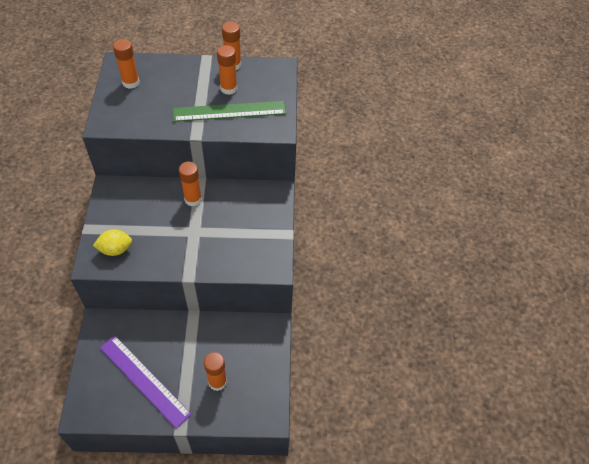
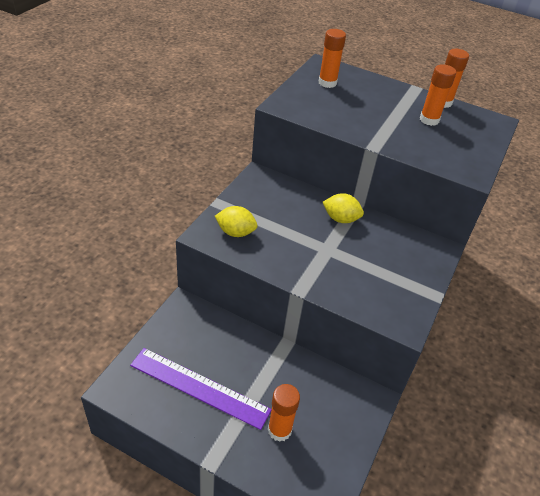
camera: 25 degrees right, 10 degrees down
purple ruler [100,335,192,429] -> purple ruler turned 45 degrees counterclockwise [130,348,272,430]
green ruler [173,101,286,122] -> none
orange glue stick [179,162,202,206] -> yellow lemon [323,193,364,223]

